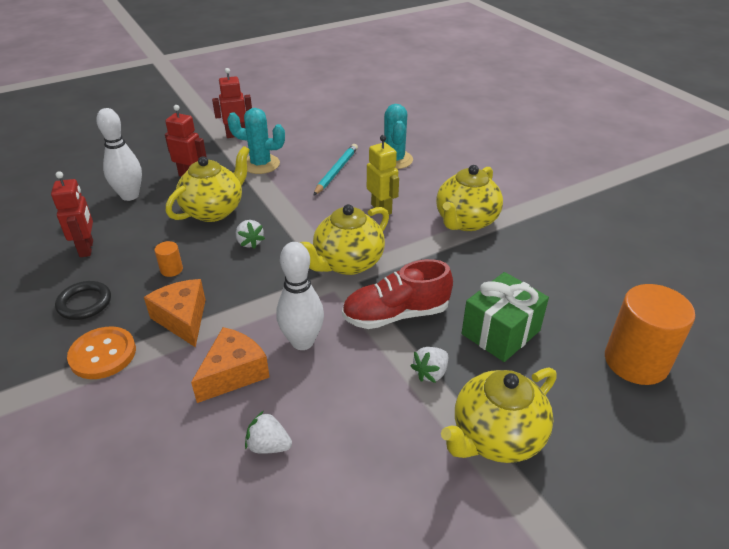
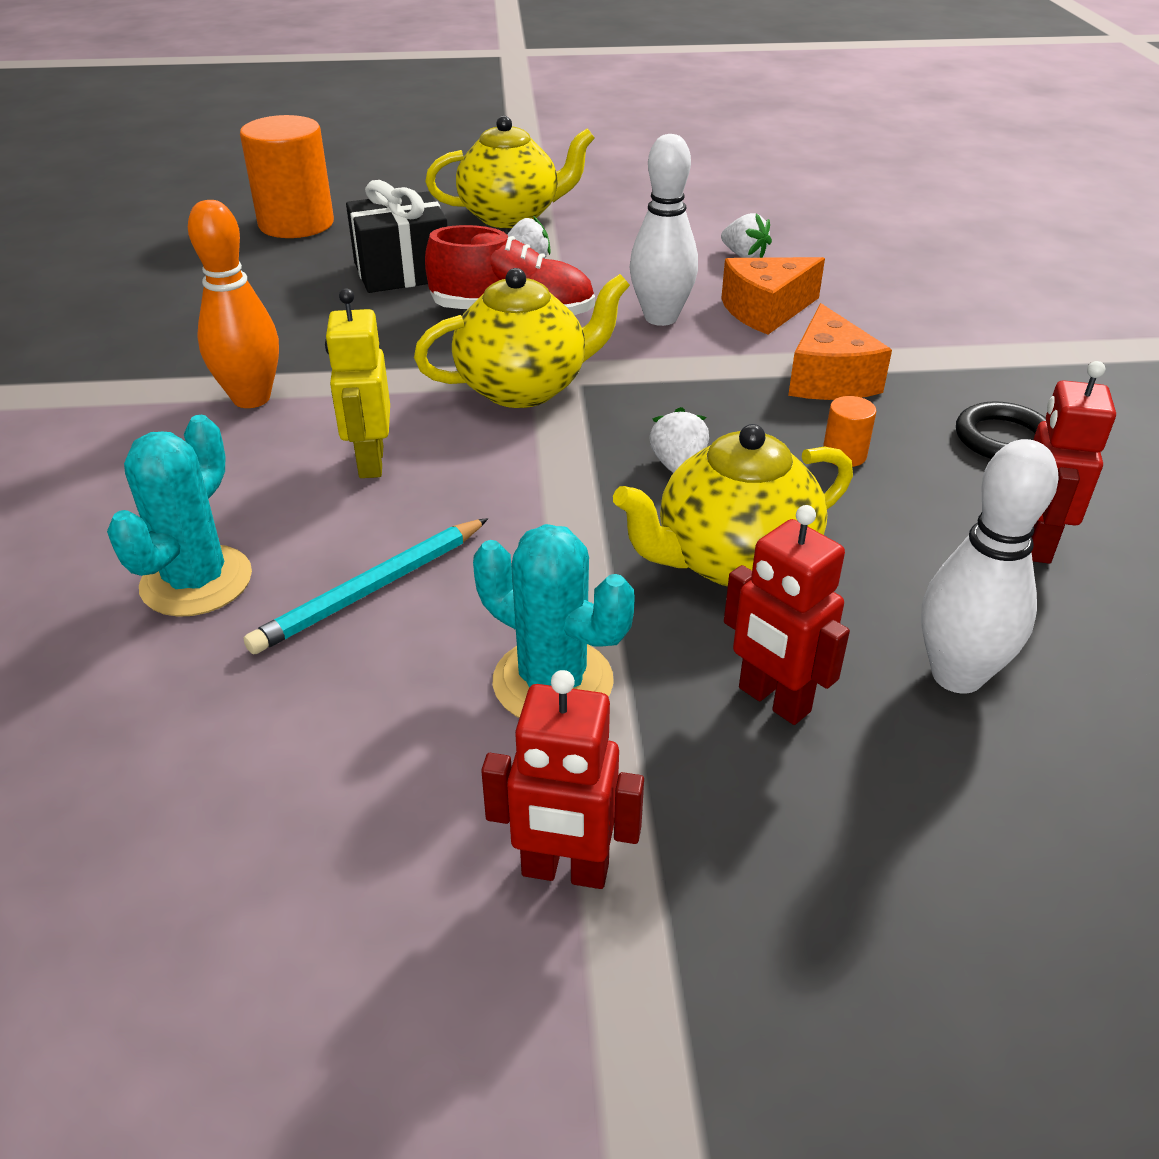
camera: 155 degrees left, 0 degrees up
orange button [67,327,136,379] -> none
yellow teapot [436,165,503,231] -> orange bowling pin [188,200,279,408]
green gift [462,272,549,362] -> black gift [346,180,448,293]

